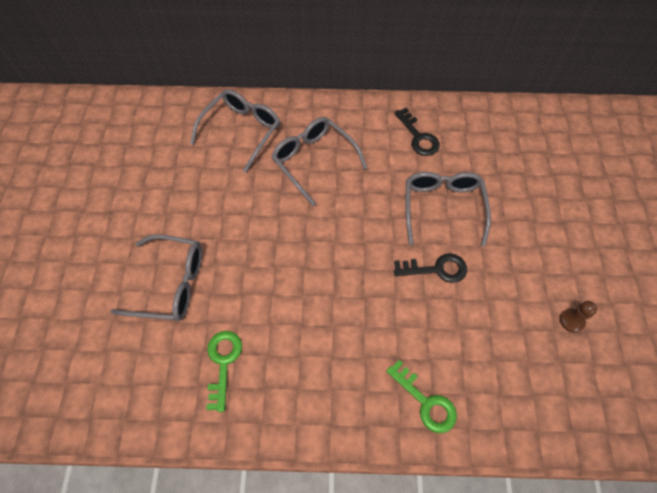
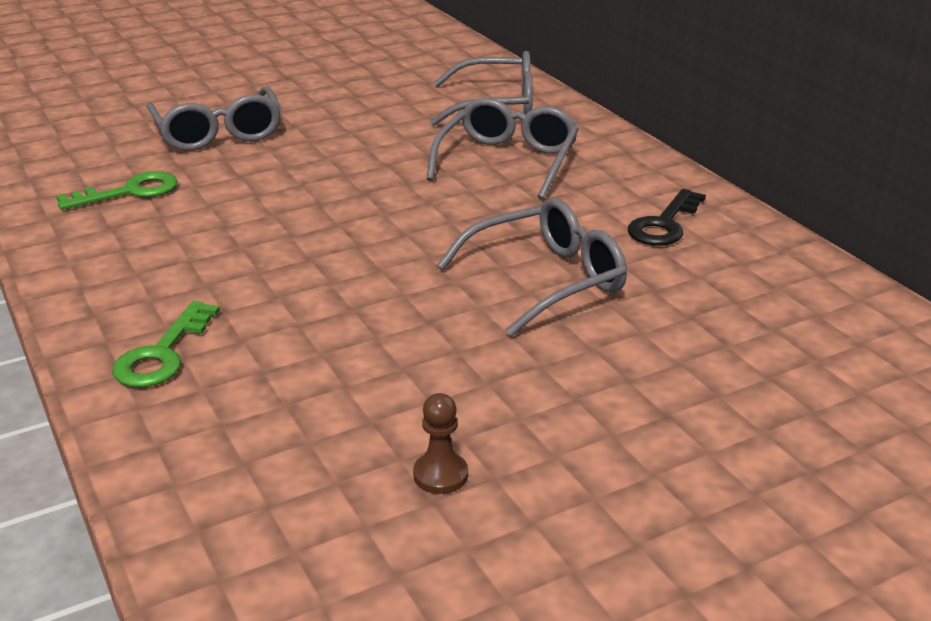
camera: 60 degrees right, 30 degrees down
black key [394,253,467,283] -> none

